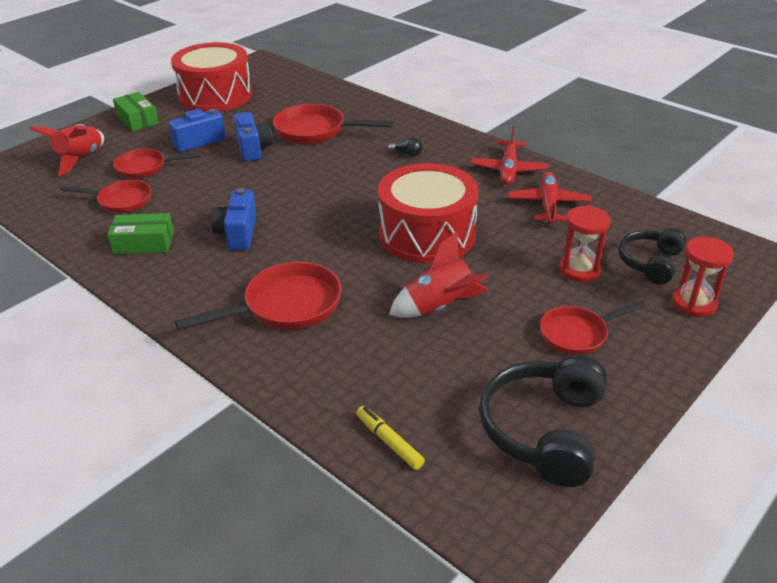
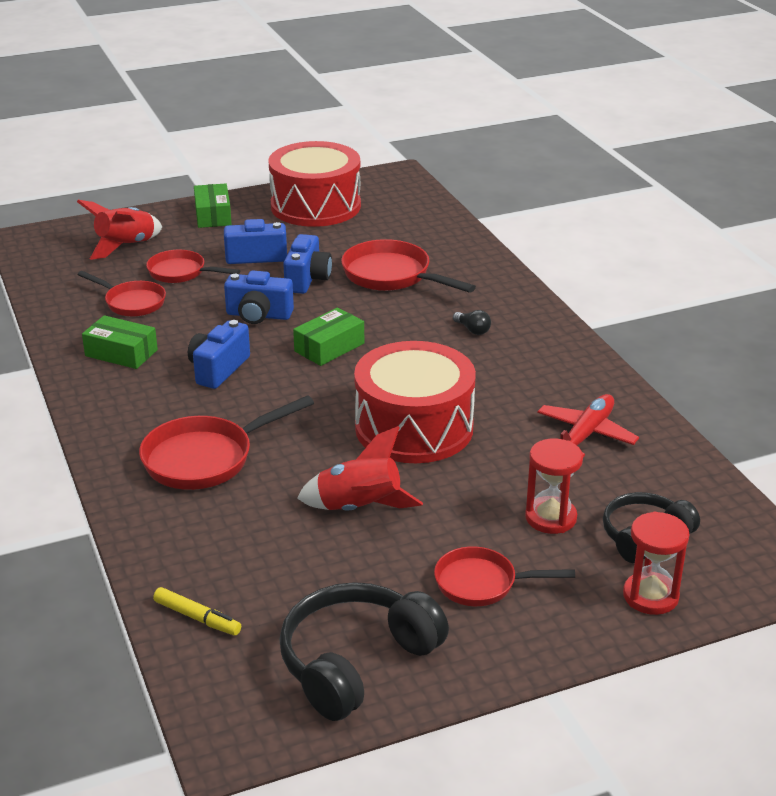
camera: 25 degrees right, 5 degrees down
red pan [175,262,342,330] -> red pan turned 150 degrees clockwise [139,395,314,490]
yellow marker [356,406,425,470] -> yellow marker turned 135 degrees clockwise [153,587,241,635]
red plane [471,126,548,185] -> none
none -> blue camera [224,270,294,324]
none -> green box [293,308,364,366]

